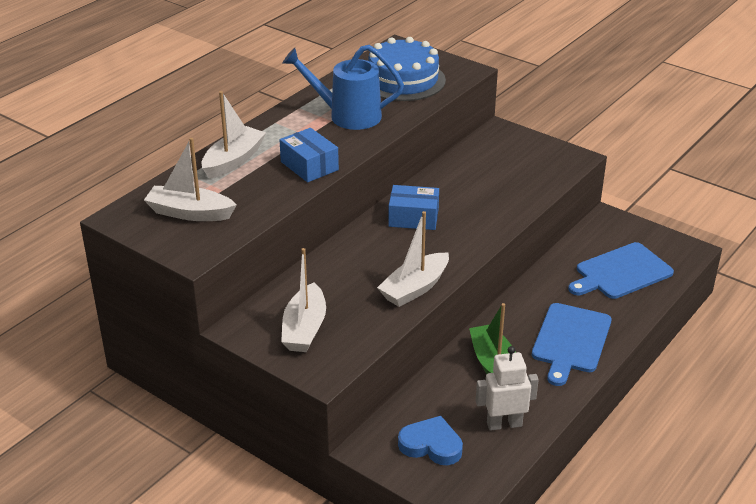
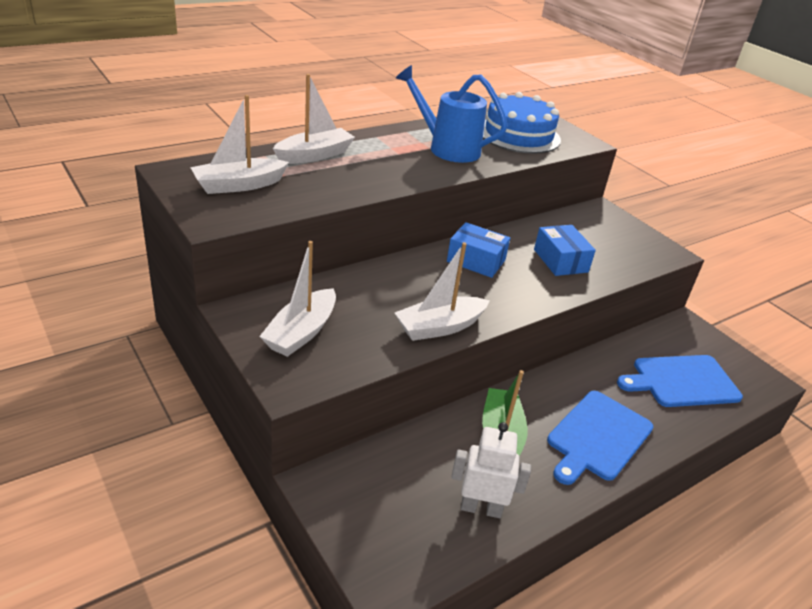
camera: 15 degrees right, 0 degrees up
white boat [144,138,236,221] -> white boat turned 60 degrees counterclockwise [190,95,289,194]
blue box [279,128,339,182] -> blue box moved to [534,225,596,276]
blue heart [398,416,463,465] -> none

